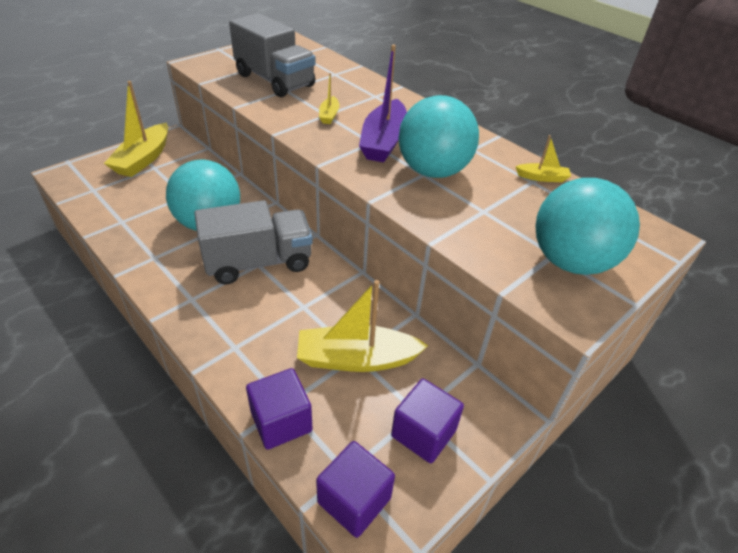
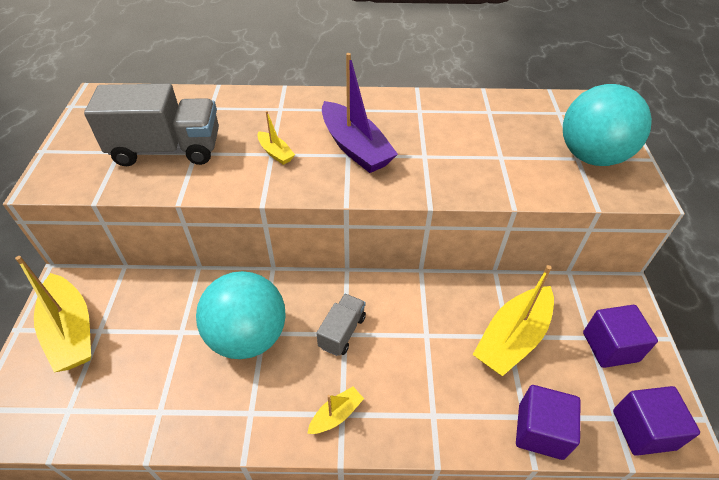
camera: 45 degrees left, 5 degrees up
grey truck [194,200,313,284] -> grey truck [316,294,366,356], size x0.51
turquoise ball [398,95,479,178] -> none
yellow boat [515,135,571,182] -> yellow boat moved to [307,387,364,434]

